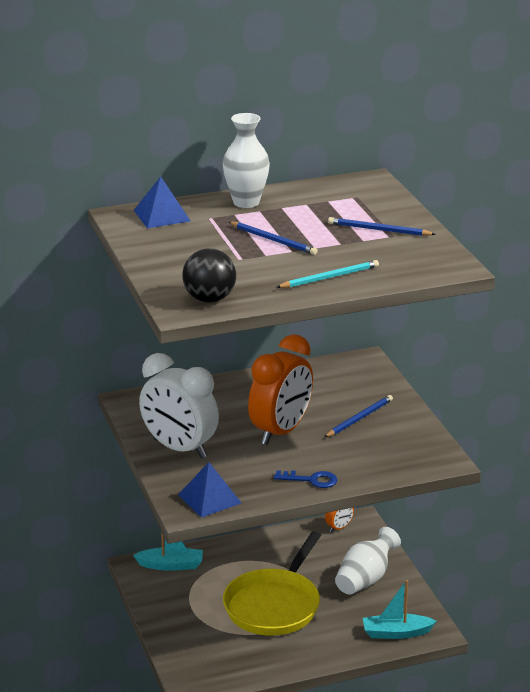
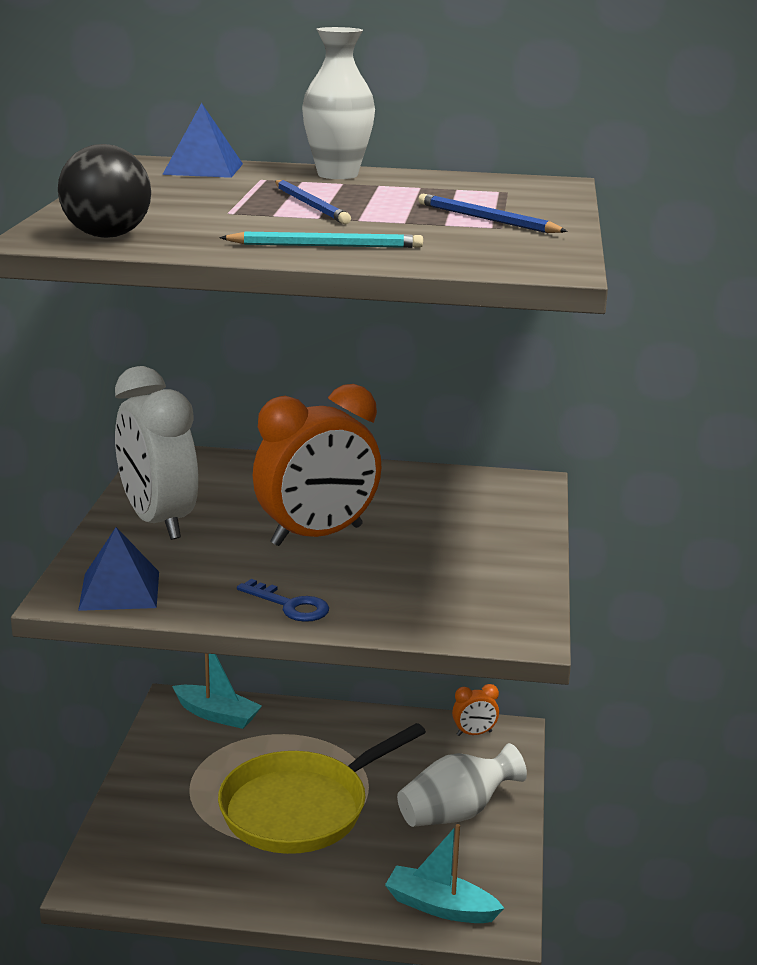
camera: 25 degrees right, 5 degrees down
blue pencil [324,395,393,438] -> none

